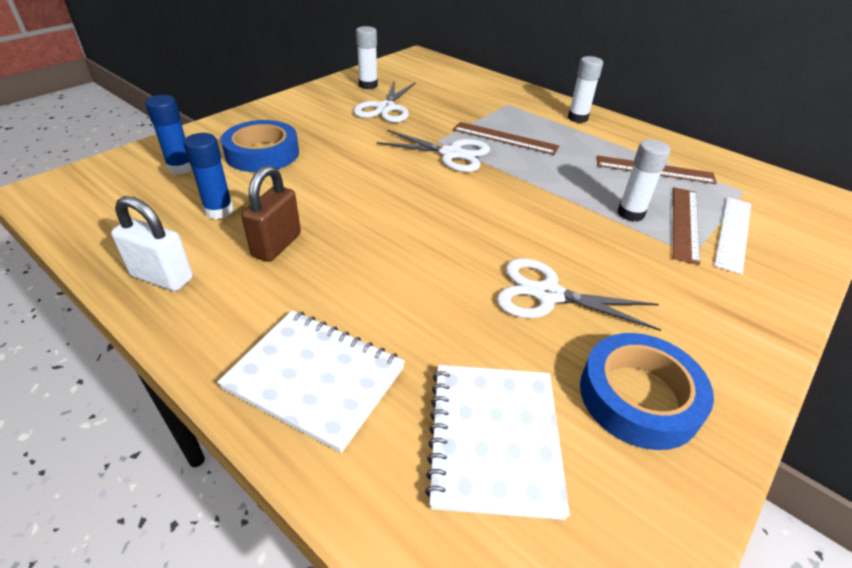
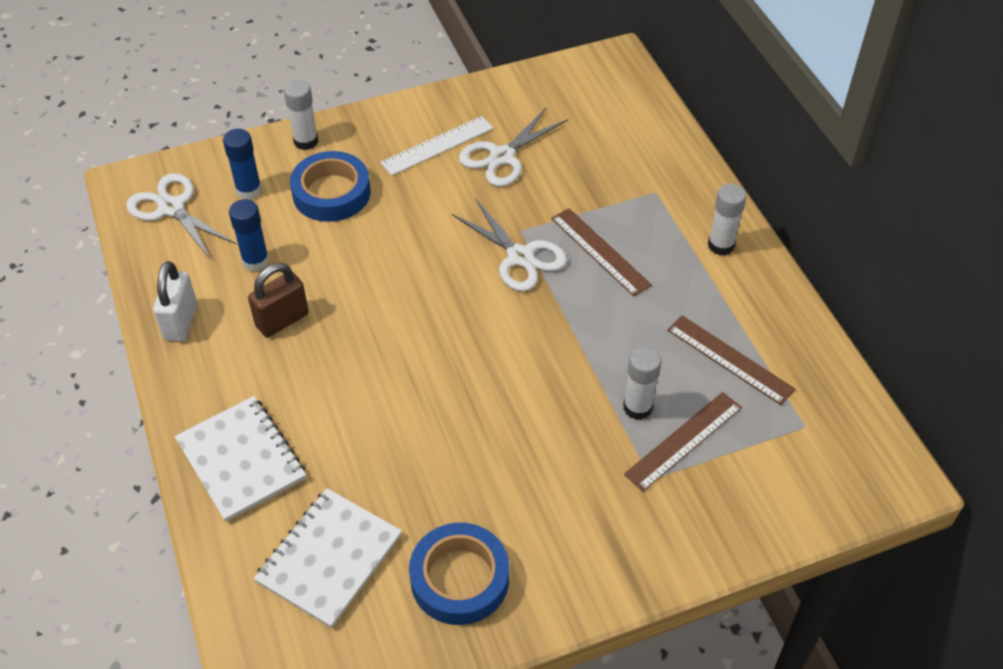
camera: 30 degrees right, 10 degrees up
white padlock [111,196,193,291] -> white padlock turned 45 degrees clockwise [153,261,197,341]
white glue stick [356,26,378,89] -> white glue stick moved to [284,80,318,150]
white scissors [497,258,661,331] -> white scissors moved to [126,173,236,259]
white ruler [714,197,751,275] -> white ruler moved to [380,116,493,176]

